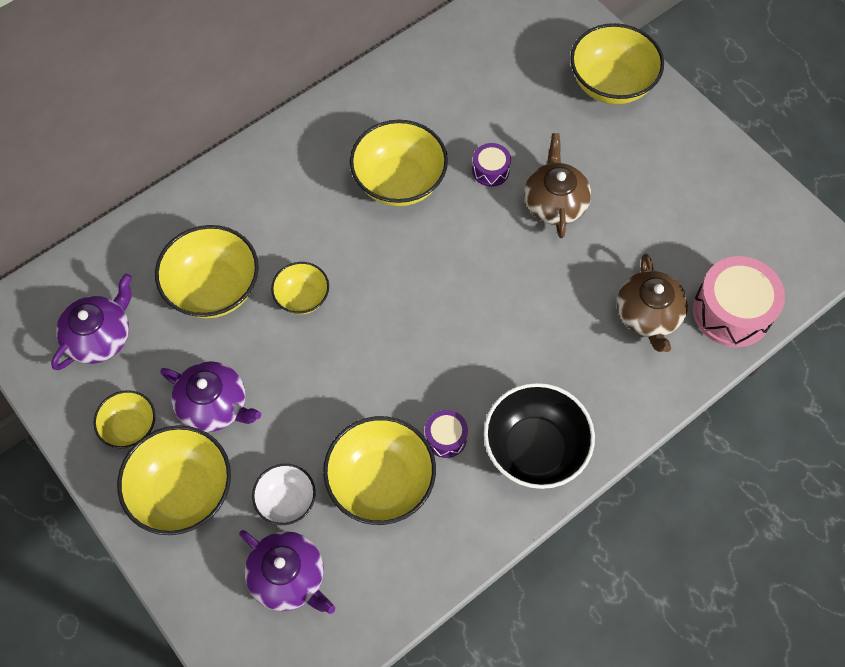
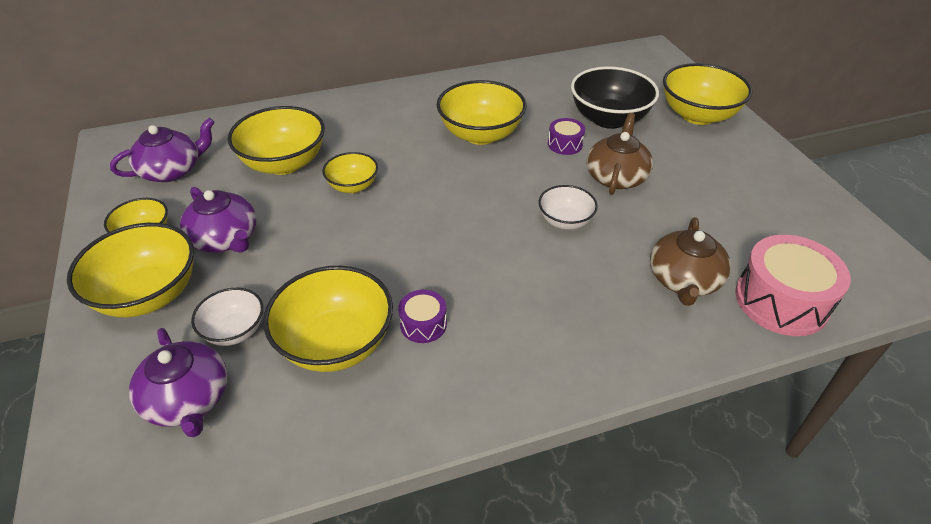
camera: 20 degrees right, 20 degrees down
black bowl [484,383,595,489] -> black bowl moved to [571,66,659,129]
none -> white bowl [539,185,598,230]

